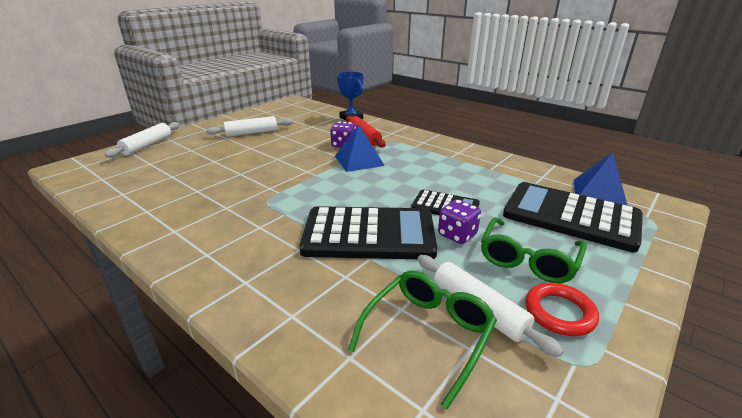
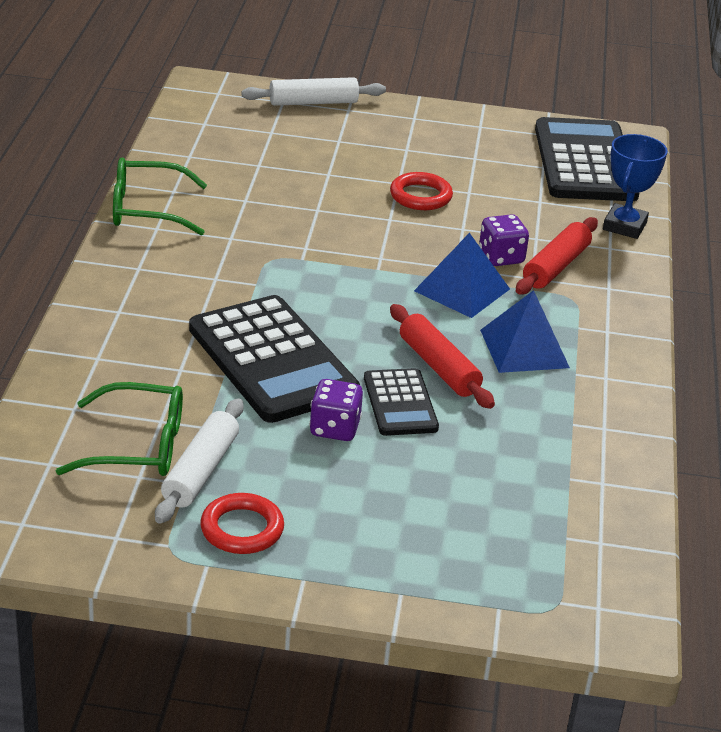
camera: 55 degrees right, 5 degrees up
white rolling pin [206,116,293,137] -> none
green glasses [481,217,587,283] -> green glasses moved to [113,158,207,235]
black calculator [503,182,643,252] -> black calculator moved to [535,117,640,201]
blue pyramid [574,152,628,206] -> blue pyramid moved to [480,290,570,373]
none -> red ring [390,172,453,210]
none -> red rolling pin [390,304,495,409]

